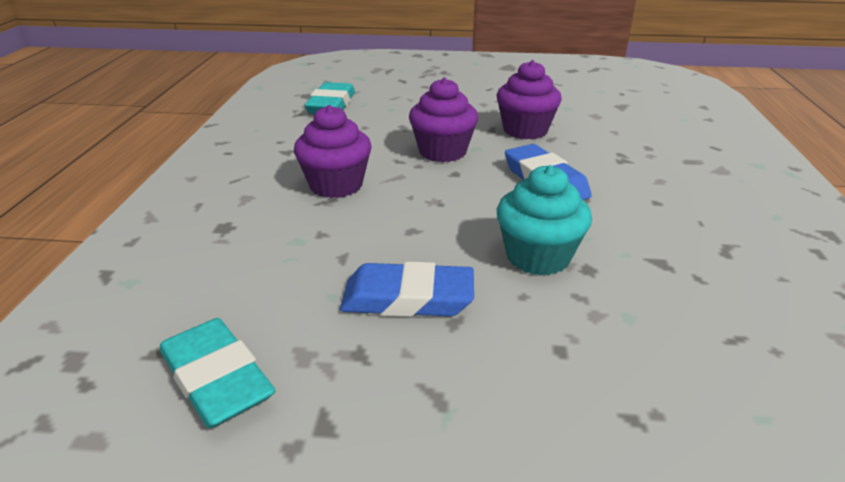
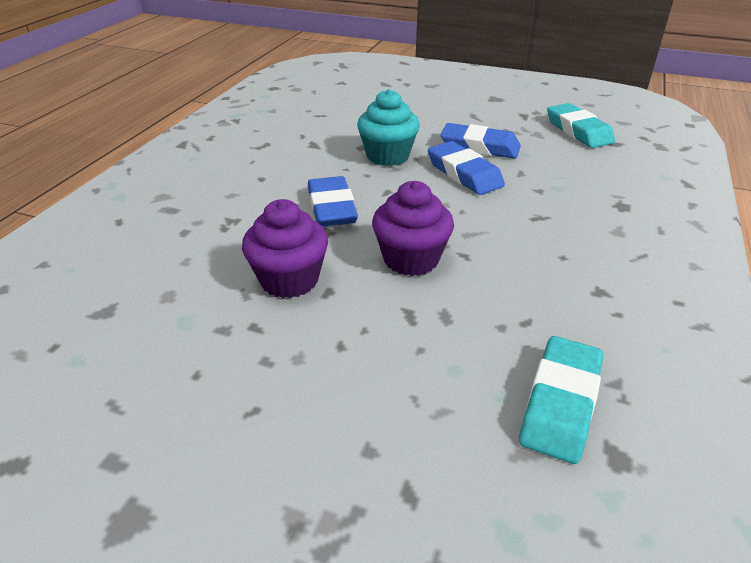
camera: 165 degrees left, 5 degrees up
purple cupcake [294,105,372,198] -> none
none -> blue eraser [428,141,505,195]

